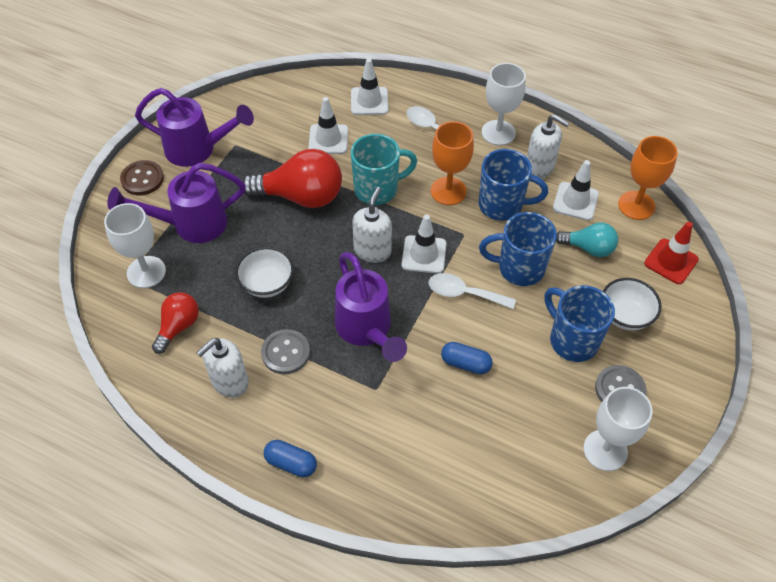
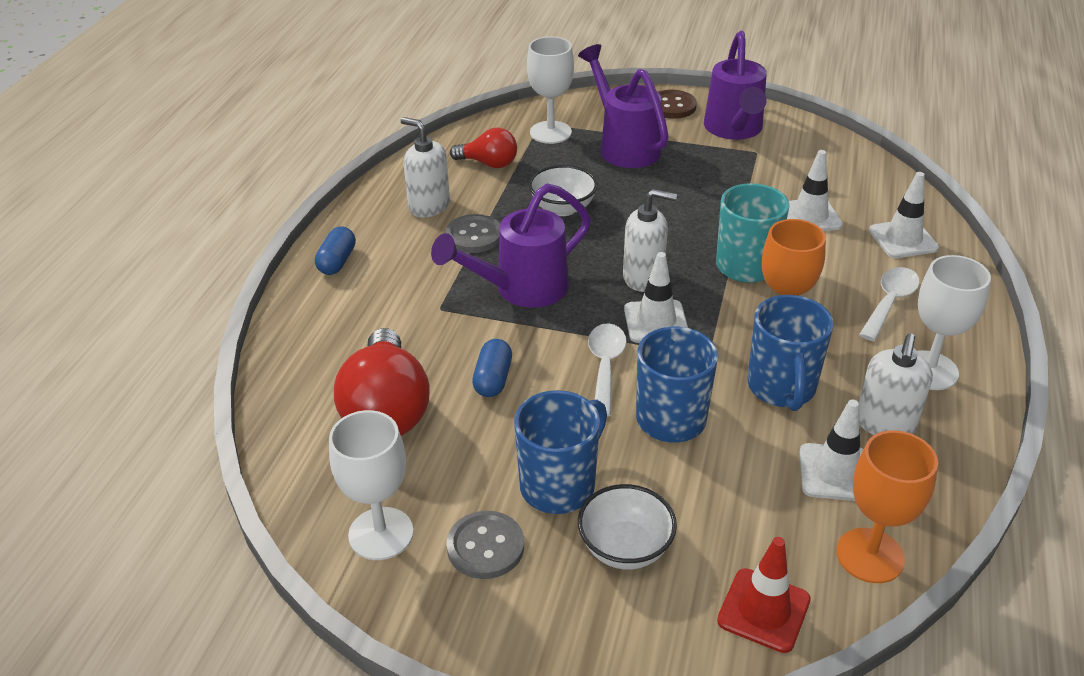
camera: 80 degrees right, 15 degrees down
red light bulb [242,149,342,208] -> red light bulb moved to [334,328,430,436]
turquoise light bulb [556,222,618,257] -> none

